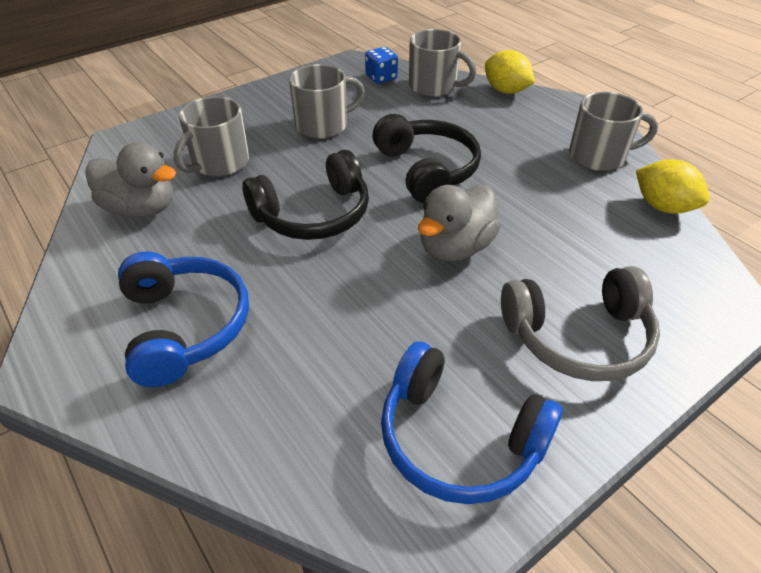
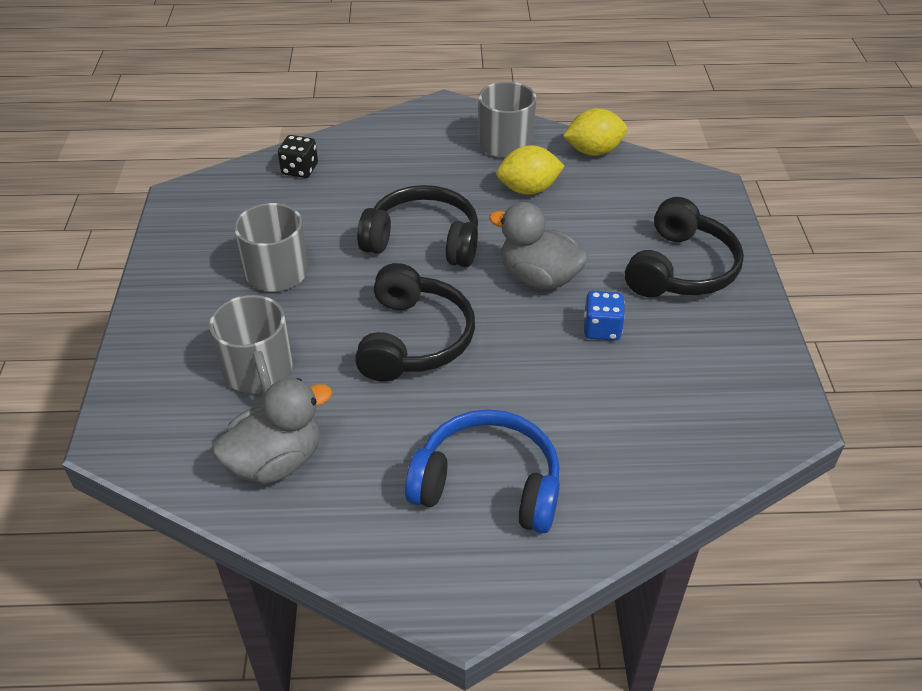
camera: 55 degrees left, 0 degrees up
blue dice [365,47,398,84] -> blue dice moved to [584,291,625,341]
blue headphones [381,341,563,504] -> none
grey mug [409,29,476,97] -> black dice [278,135,318,178]
grey duck [418,185,501,261] -> grey duck turned 135 degrees clockwise [489,202,588,289]
yellow lemon [485,50,535,94] -> yellow lemon moved to [497,145,565,195]
grey headphones [501,266,660,381] -> black headphones [625,197,744,297]

